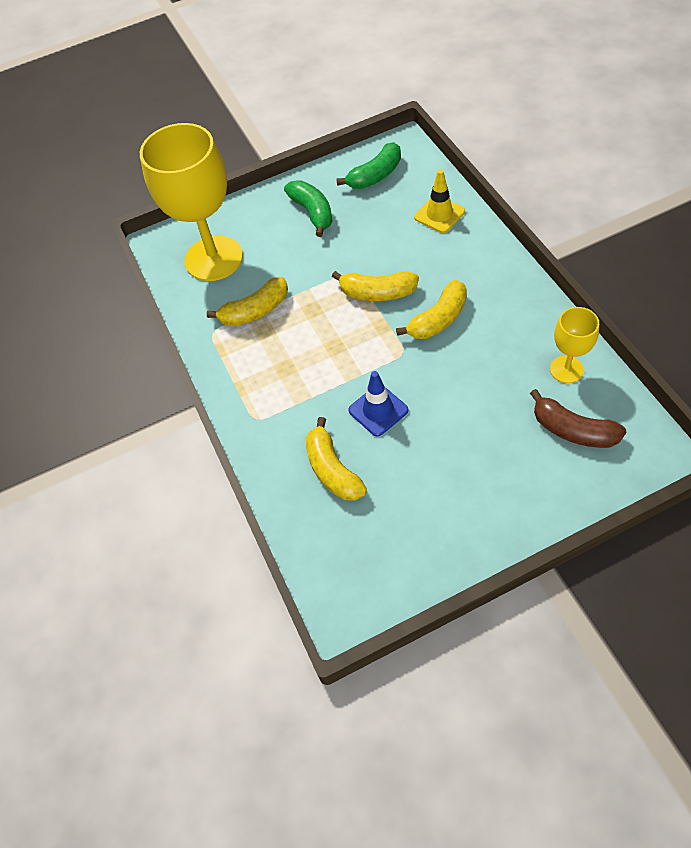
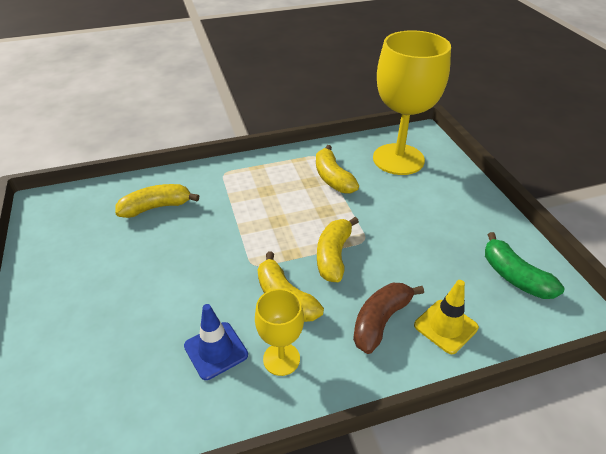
camera: 90 degrees right, 15 degrees down
green banana [284,180,333,237] -> none
blue traffic cone [348,371,408,437] -> blue traffic cone moved to [184,304,248,380]
brown banana [530,389,626,448] -> brown banana moved to [353,283,424,354]
yellow goblet [550,307,599,383] -> yellow goblet moved to [255,289,304,376]

